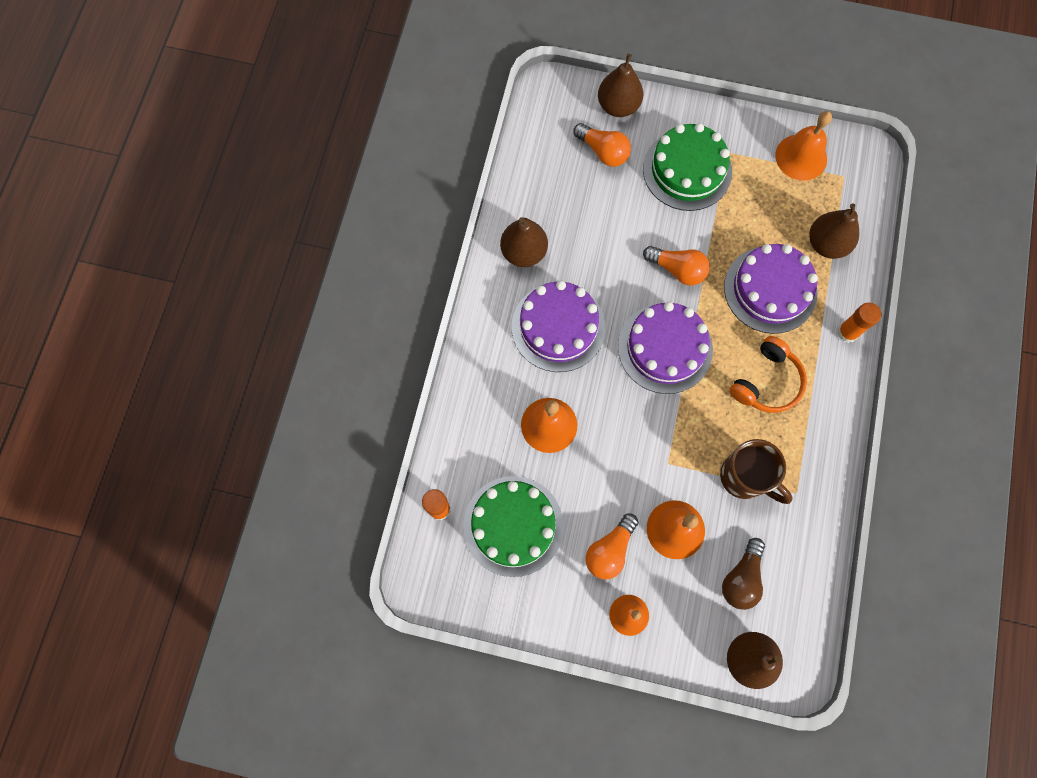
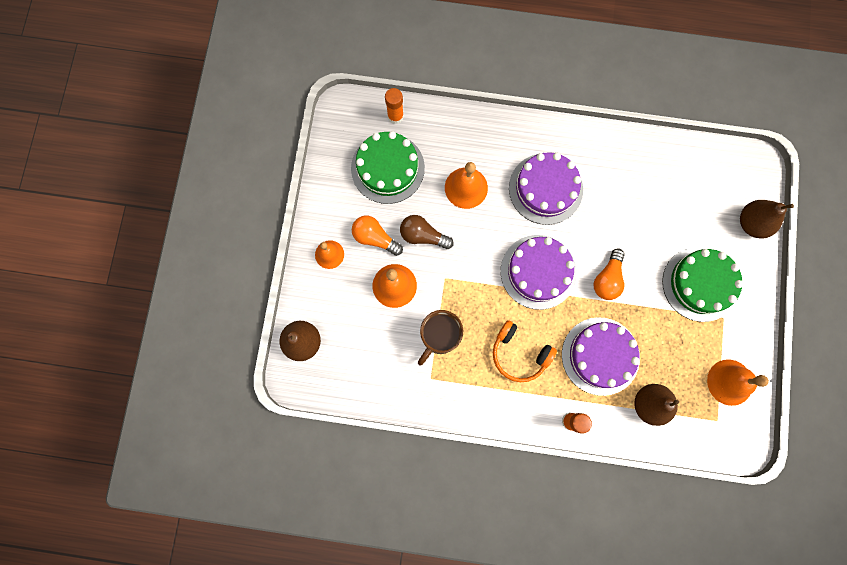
camera: 85 degrees right, 5 degrees up
brown pear [500,217,548,267] -> none
orange light bulb [574,123,631,167] -> none
brown light bulb [722,538,765,610] -> brown light bulb moved to [400,215,454,249]

